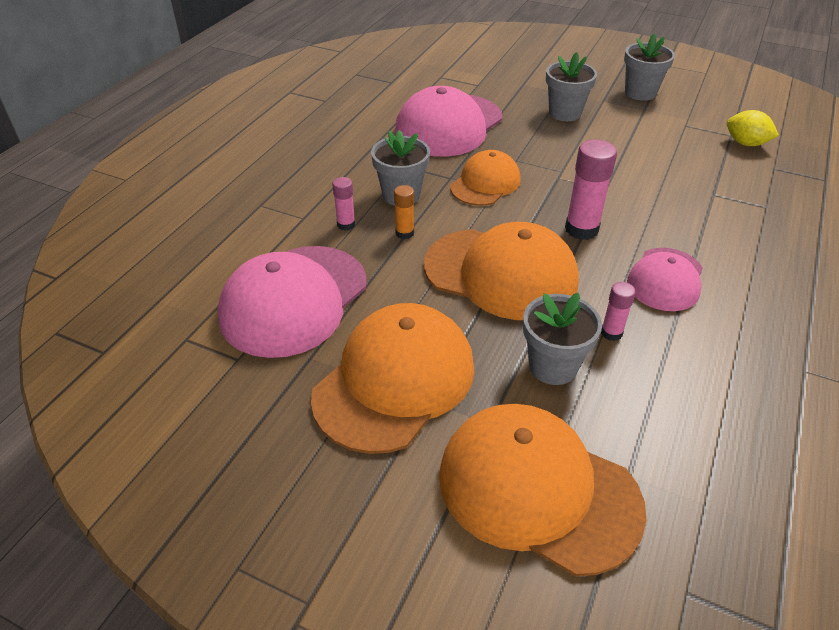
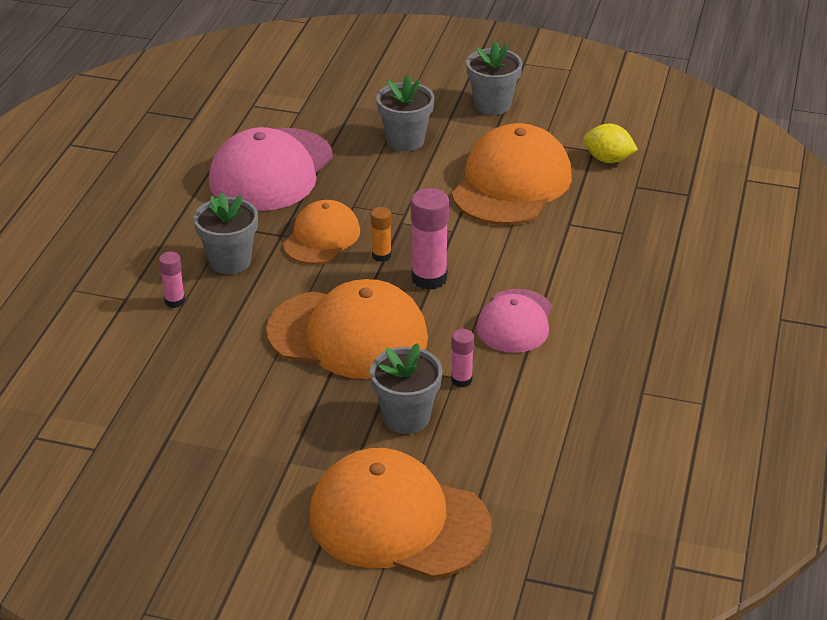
camera: 10 degrees left, 5 degrees down
pink cap [218,246,367,358] -> none
orange cap [311,303,475,454] -> orange cap moved to [452,123,572,225]
orange glue stick [394,185,414,239] -> orange glue stick moved to [371,207,391,262]

